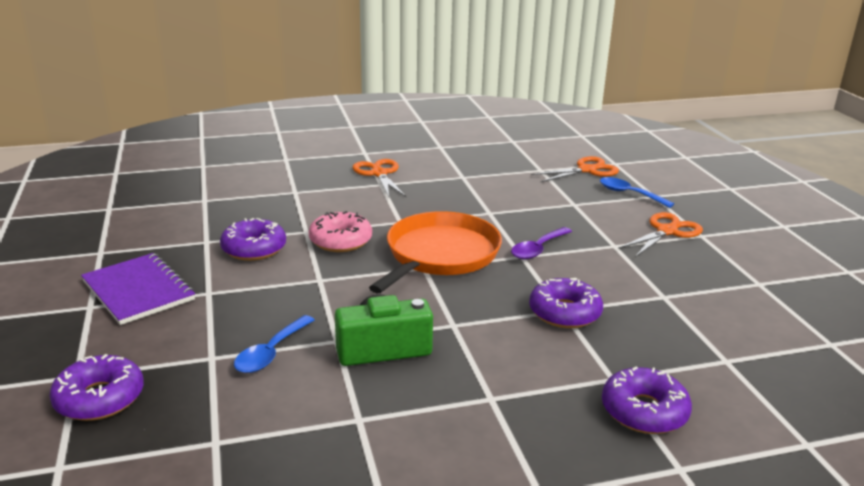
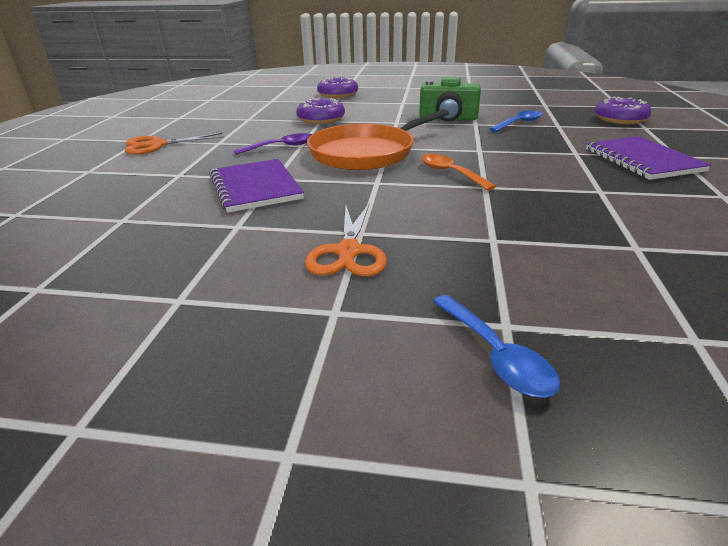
camera: 155 degrees left, 5 degrees up
purple donut [220,218,286,261] -> none
pink donut [309,211,372,252] -> orange spoon [421,154,496,191]
orange scissors [531,156,619,182] -> none
blue spoon [600,177,674,208] -> blue spoon moved to [433,295,560,398]
none -> purple notebook [209,159,304,213]

